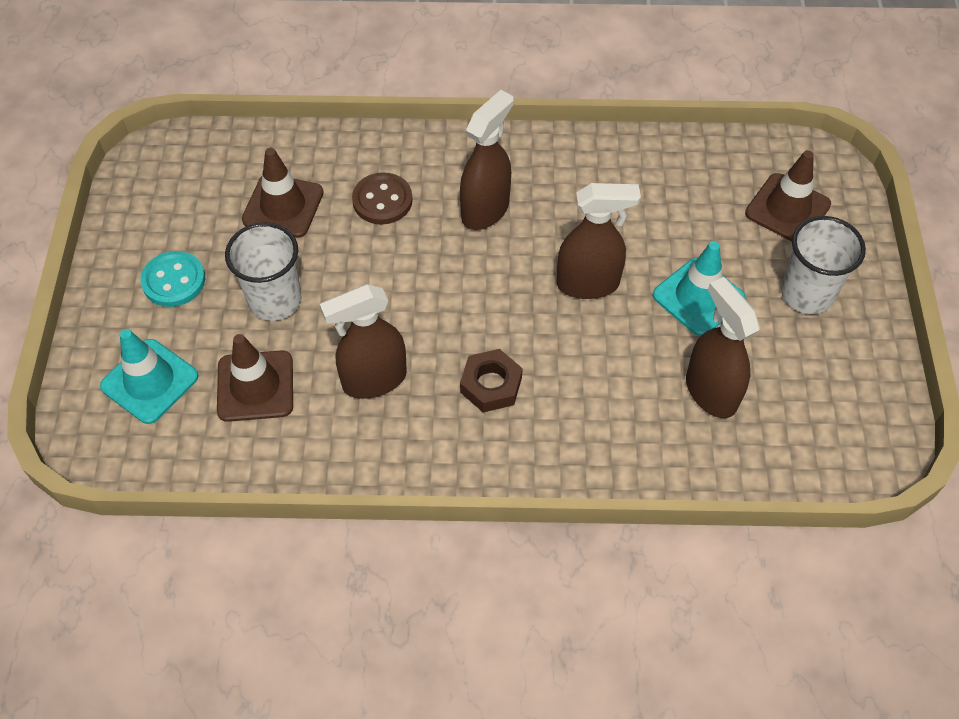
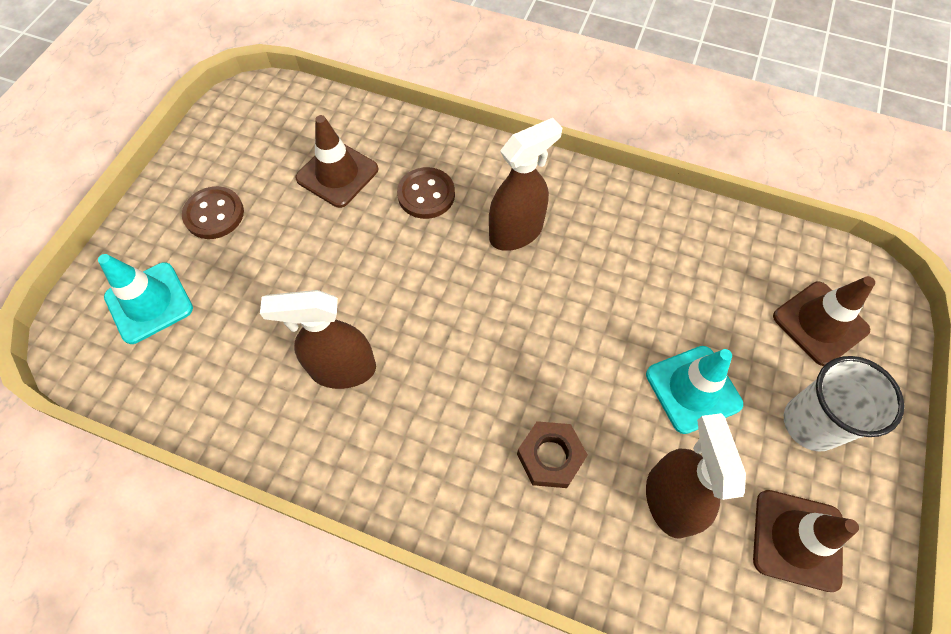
camera: 20 degrees right, 5 degrees up
turquoise button [141,251,205,307] -> brown button [182,186,244,239]
brown traffic cone [217,334,293,422] -> brown traffic cone moved to [753,490,859,592]
white cup [225,222,302,321] -> none
brown nut [460,349,523,413] -> brown nut moved to [517,421,588,488]
brown spray bottle [557,183,641,299] -> none

